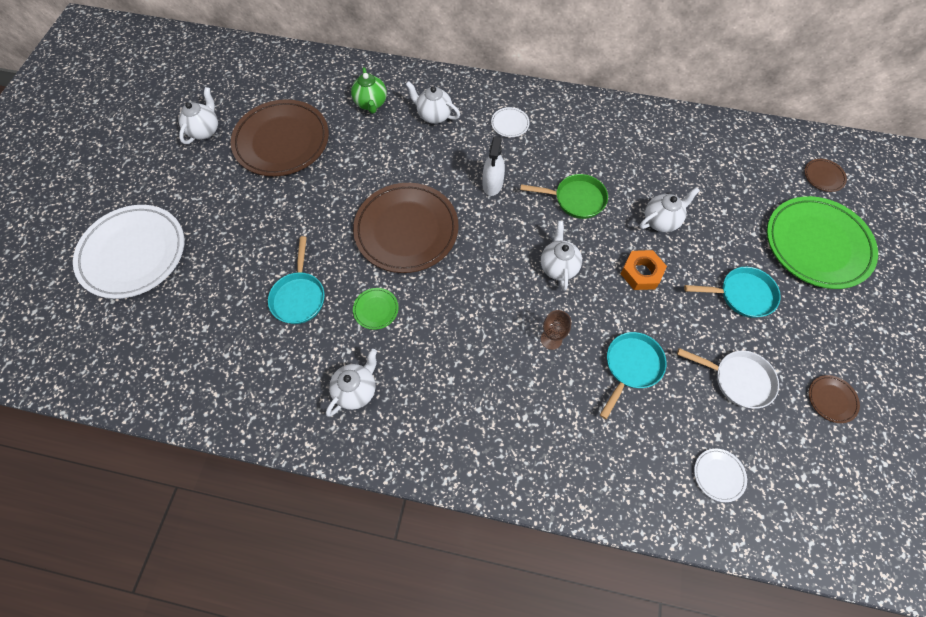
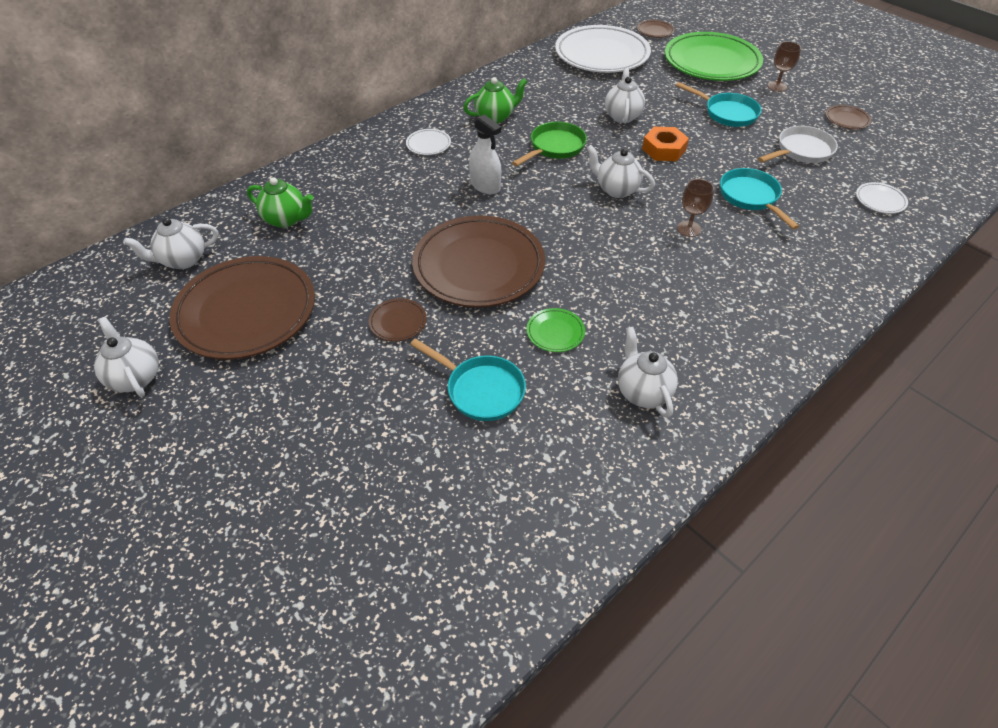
camera: 55 degrees left, 15 degrees down
white plate [73,205,184,299] -> white plate moved to [555,25,651,73]
white teapot [406,81,460,124] -> white teapot moved to [123,218,218,269]
turquoise pan [684,267,781,318] -> turquoise pan turned 90 degrees clockwise [675,82,761,127]
none -> brown plate [369,298,427,341]
none -> green teapot [463,77,527,124]
none -> brown goblet [767,41,801,92]

